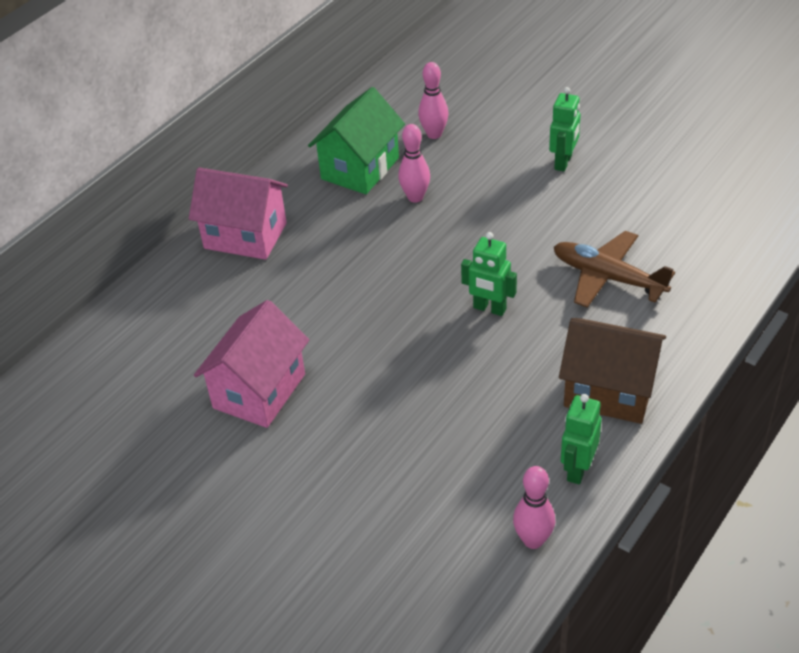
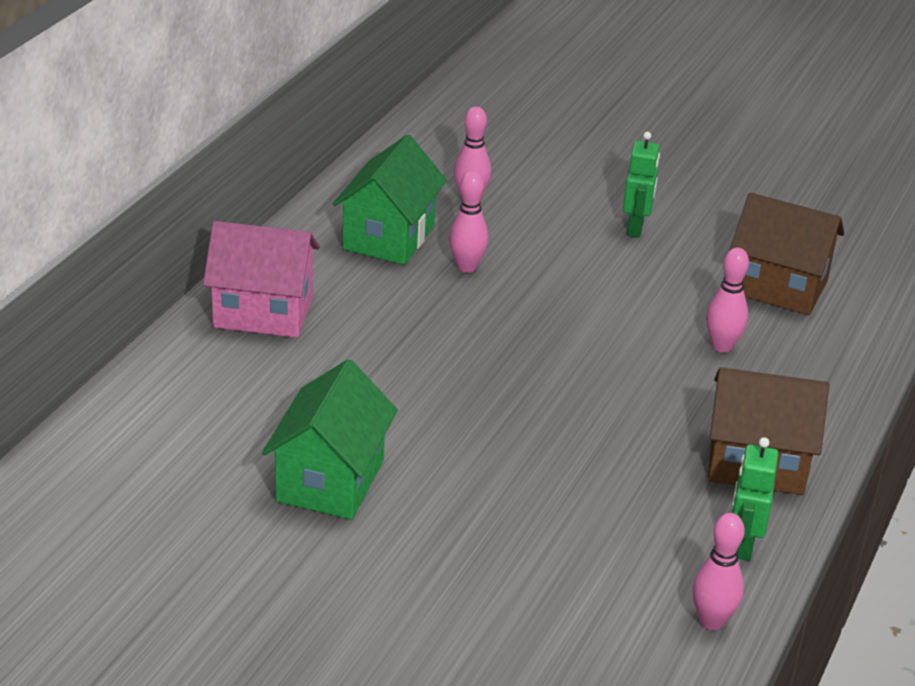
camera: 15 degrees left, 10 degrees down
pink house [194,300,309,428] -> green house [262,359,398,520]
green robot [461,232,517,316] -> none
brown plane [554,231,675,308] -> pink bowling pin [706,248,749,353]
none -> brown house [730,193,844,315]

